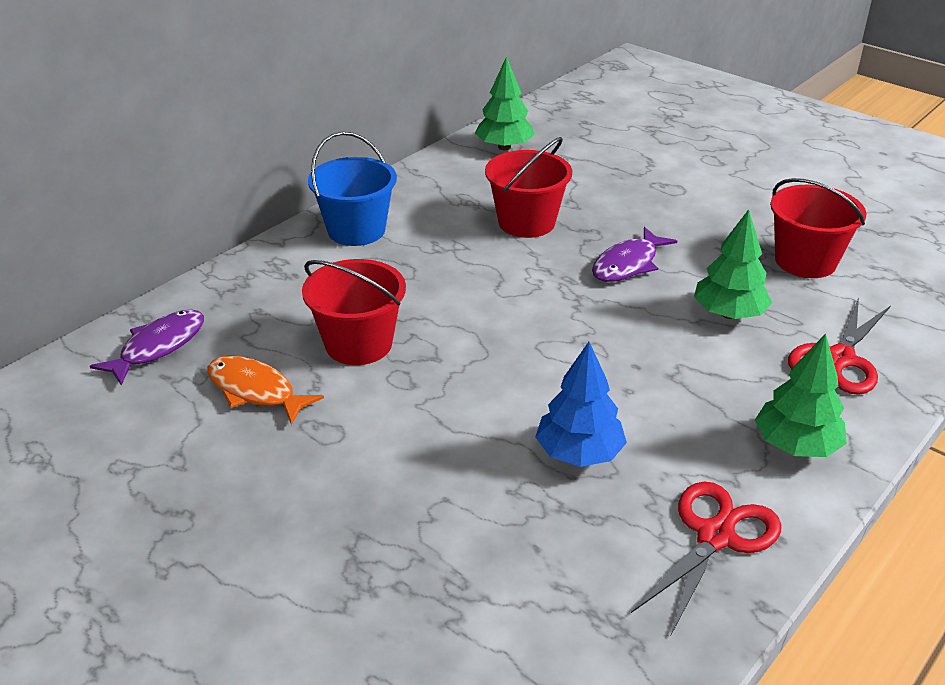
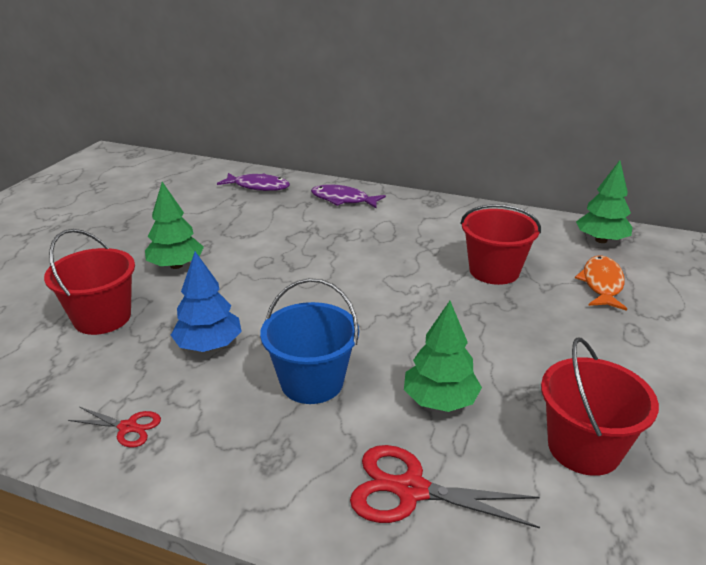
camera: 70 degrees right, 5 degrees down
orange fish [207,356,324,425] -> orange fish moved to [575,256,627,311]
red bucket [302,259,406,365] -> red bucket moved to [44,229,135,335]
blue bucket [308,132,397,246] -> blue bucket moved to [260,278,359,404]
purple fish [592,227,677,282] -> purple fish moved to [311,184,386,209]
red scissors [631,482,781,637] -> red scissors [68,407,161,448], size x0.56
green tree [755,334,847,457] -> green tree moved to [145,182,204,269]

